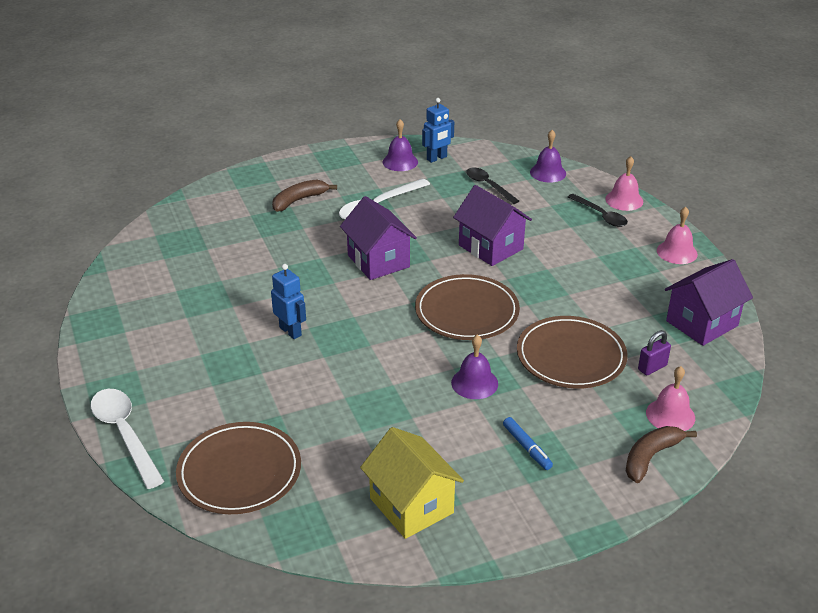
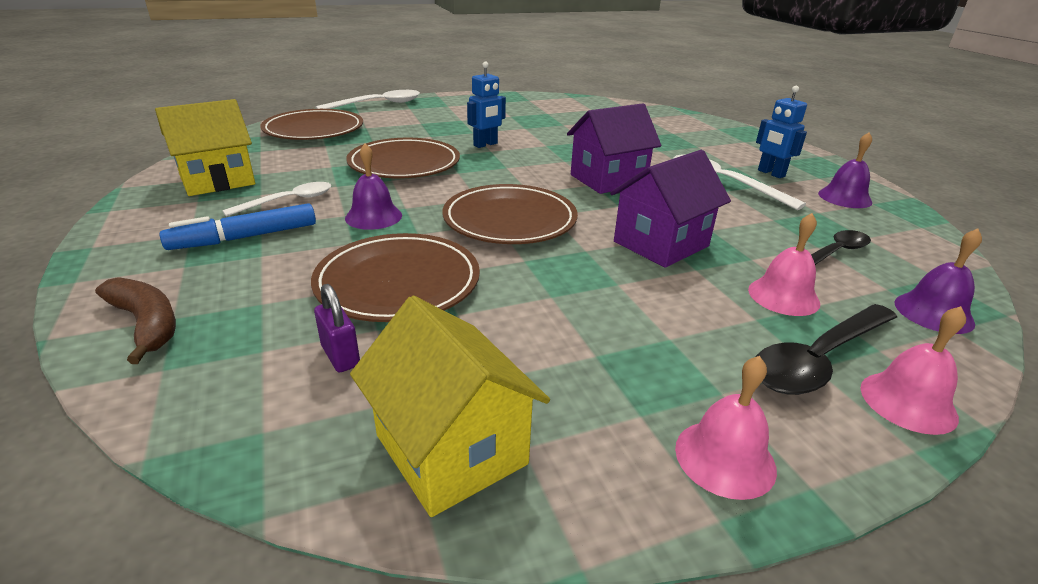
camera: 90 degrees right, 5 degrees down
brown banana [272,180,337,212] -> none
blue robot [422,98,454,163] -> blue robot moved to [756,86,807,178]
blue marker [503,417,553,470] -> blue marker [159,203,316,250], size x1.57
black spoon [568,194,628,227] -> black spoon [756,304,897,395], size x1.50
pink bell [646,366,695,431] -> pink bell moved to [748,213,820,316]
purple house [665,259,753,346] -> yellow house [350,296,550,517]
none -> white spoon [222,182,331,217]
none -> brown plate [346,138,460,178]

